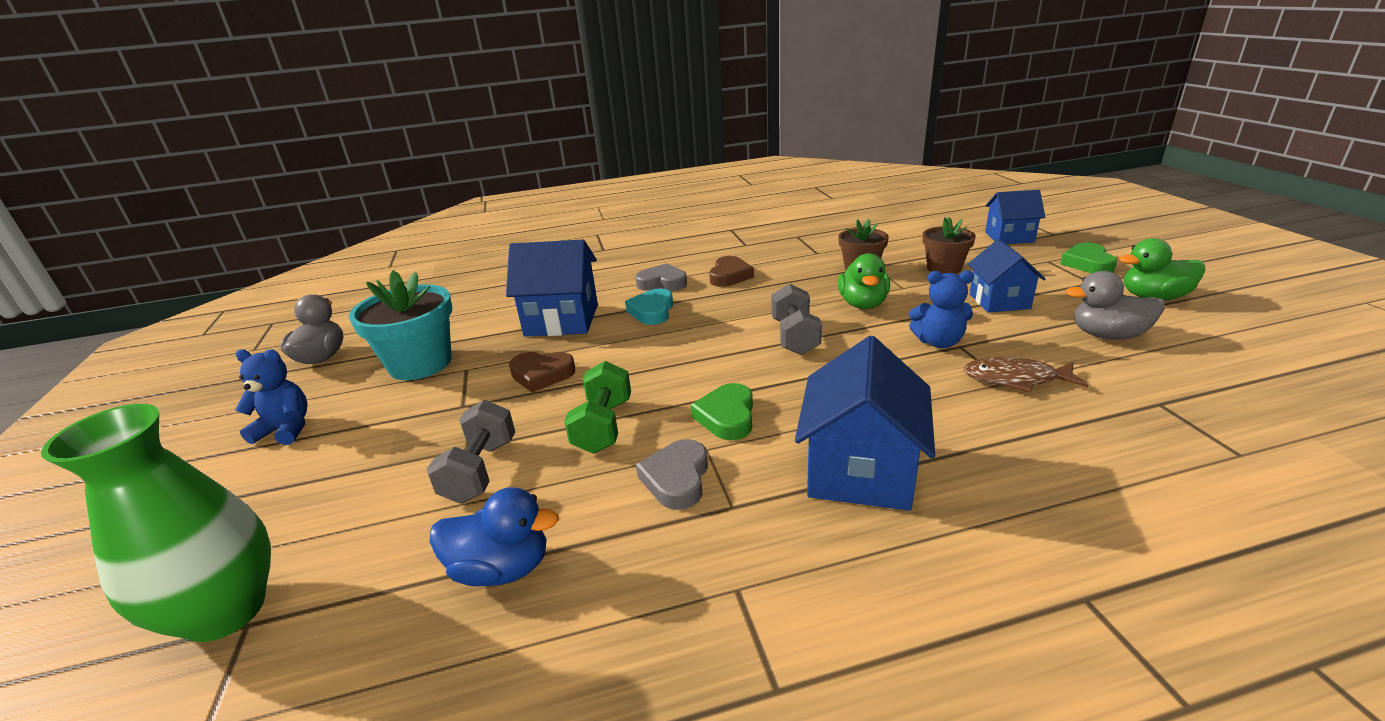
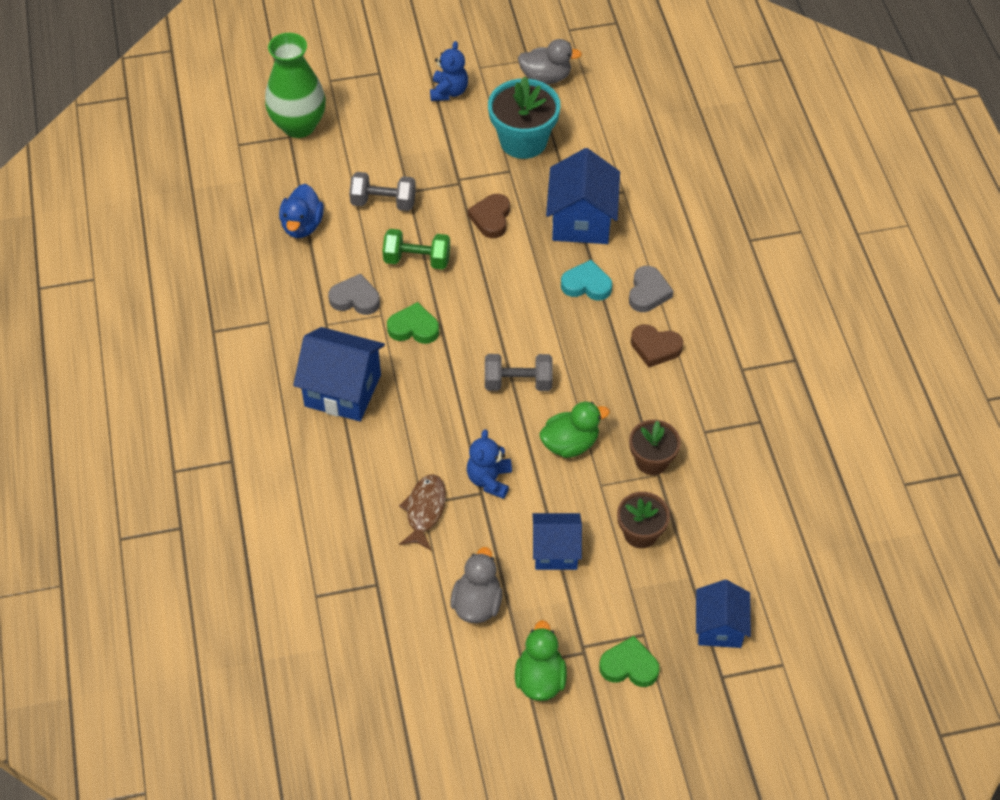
camera: 90 degrees right, 25 degrees up
green duck [838,253,890,309] -> green duck turned 150 degrees clockwise [539,402,610,458]

